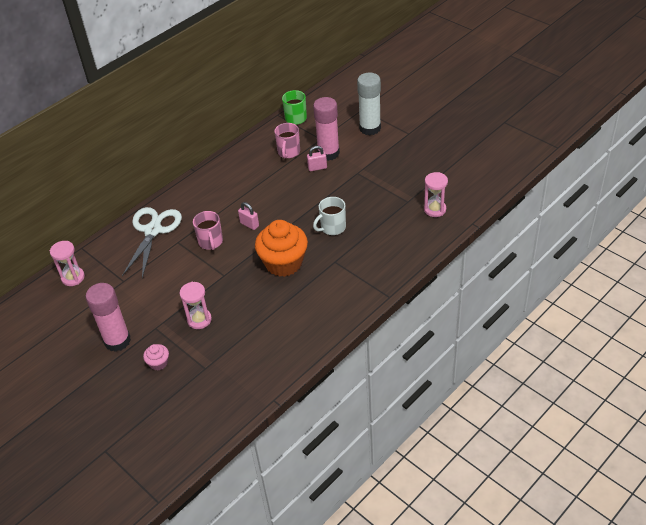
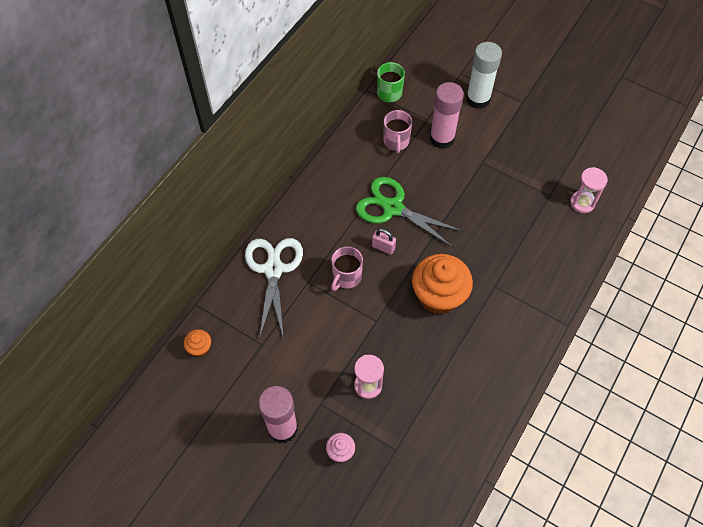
camera: 15 degrees left, 15 degrees up
pink hourglass [50,241,85,286] -> orange cupcake [184,329,211,357]
pink mug [193,211,223,250] -> pink mug turned 60 degrees clockwise [331,247,363,291]
pink padlock [307,146,327,171] -> none
white mug [313,197,346,235] -> none
none -> green scissors [356,177,463,247]

